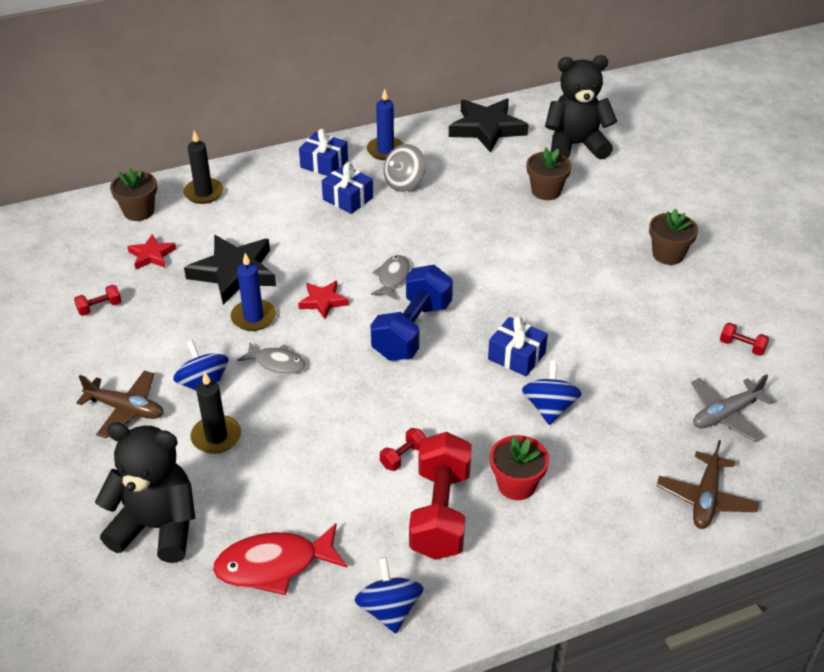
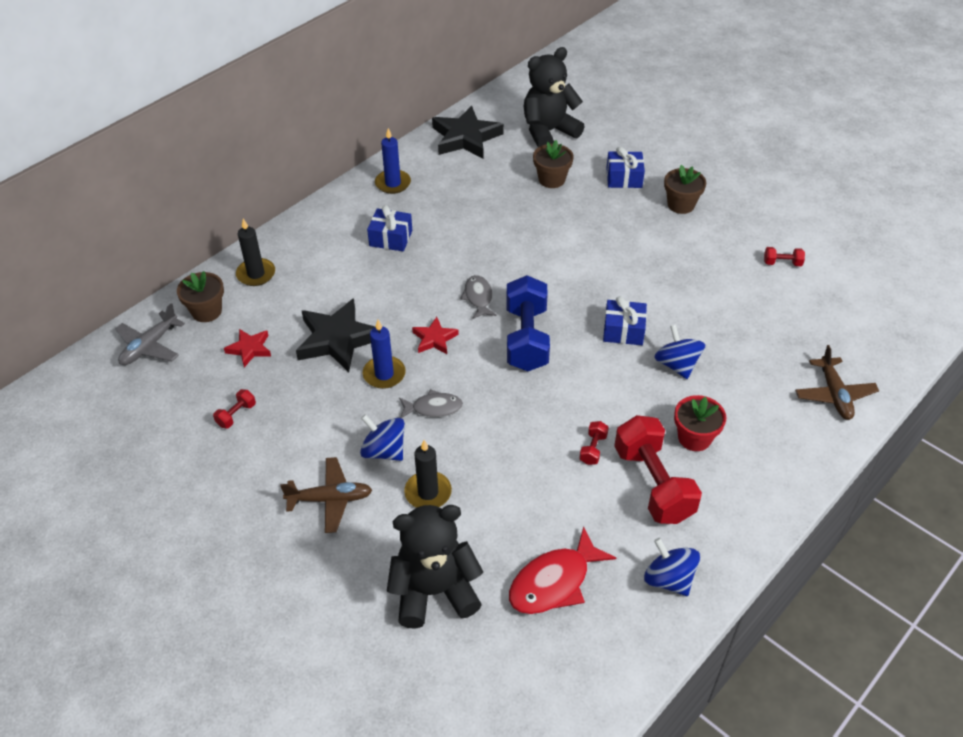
camera: 25 degrees left, 5 degrees up
blue gift [299,129,348,176] -> blue gift moved to [606,147,645,188]
grey spinning top [383,144,426,192] -> none
grey plane [691,374,774,442] -> grey plane moved to [115,303,185,365]

